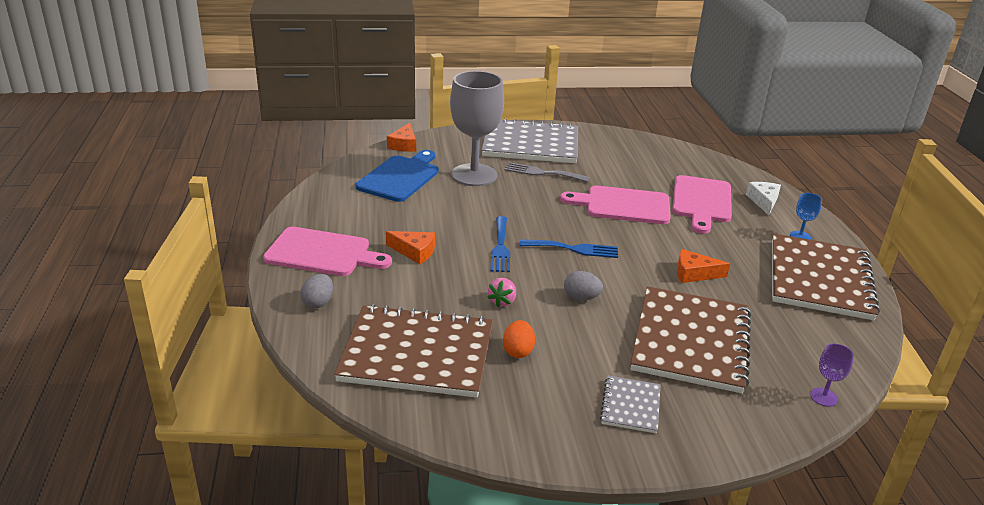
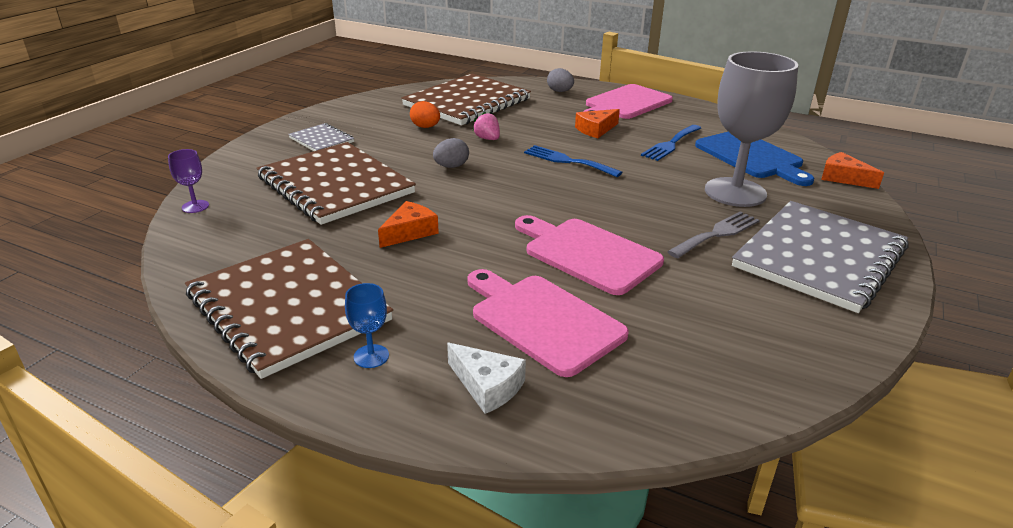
camera: 125 degrees right, 0 degrees up
blue fork [520,239,618,258] -> blue fork moved to [641,125,701,161]
pink cutting board [560,185,671,224] -> pink cutting board turned 90 degrees counterclockwise [515,215,664,295]

